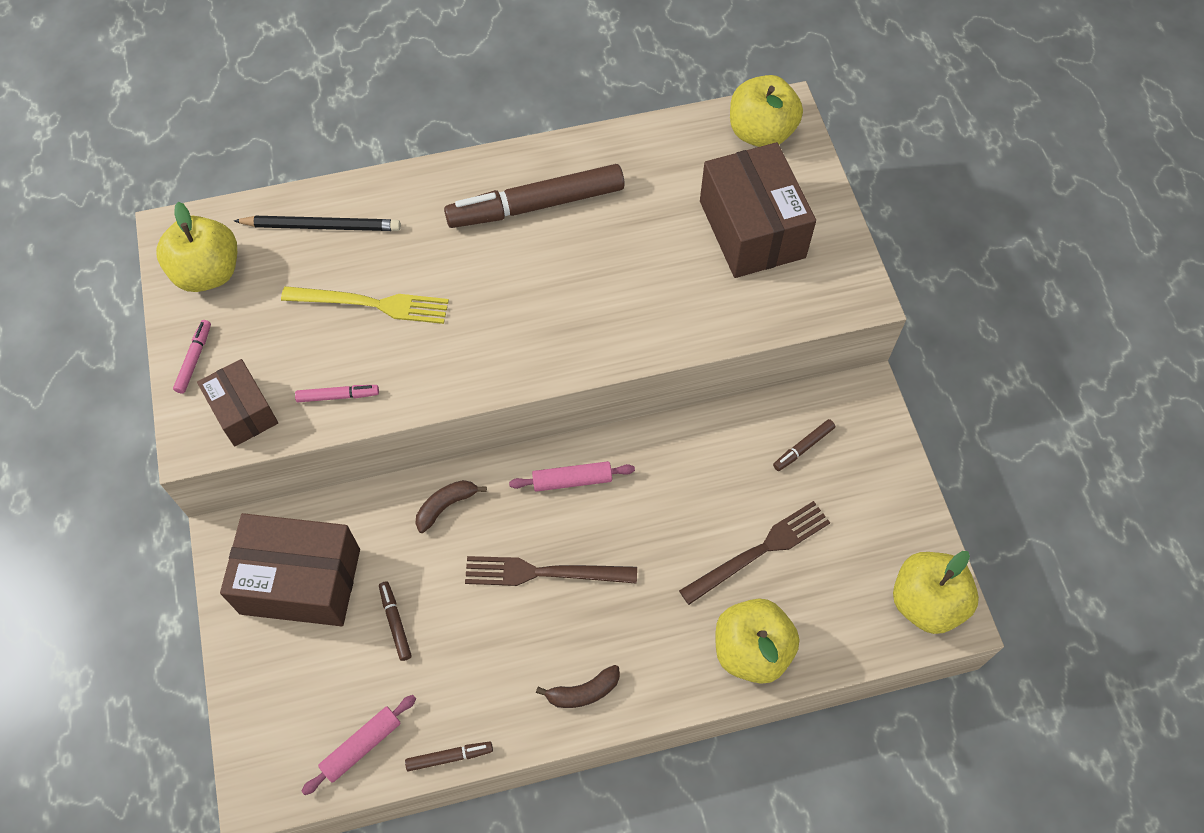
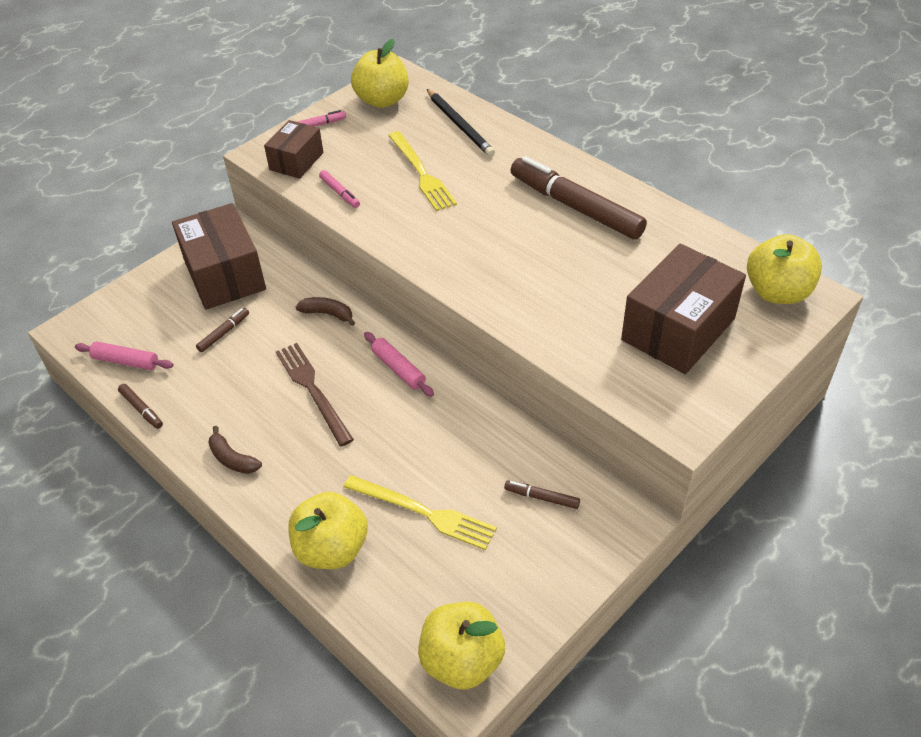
camera: 60 degrees right, 15 degrees down
brown fork [679,501,830,605] -> yellow fork [343,475,497,550]

